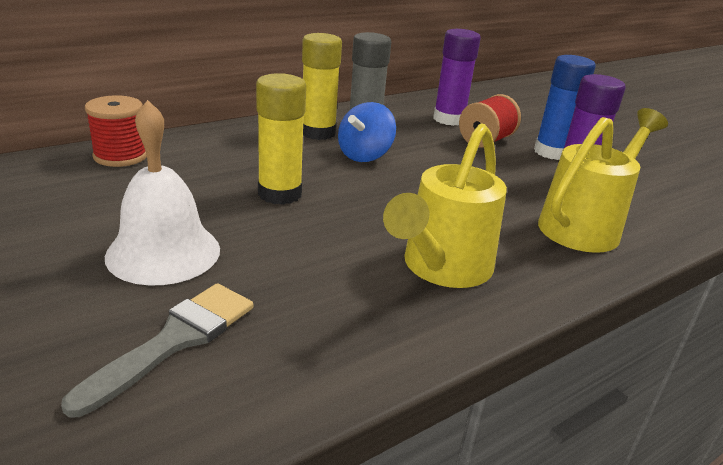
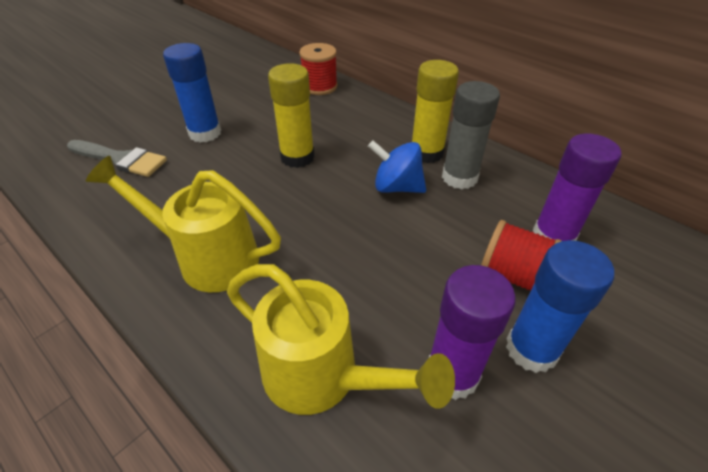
camera: 80 degrees right, 15 degrees up
white bell [105,100,220,285] -> blue glue stick [163,43,221,143]

